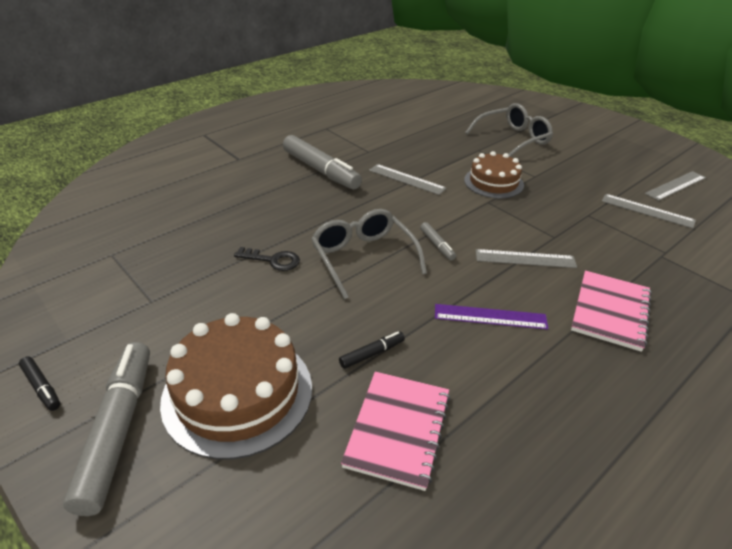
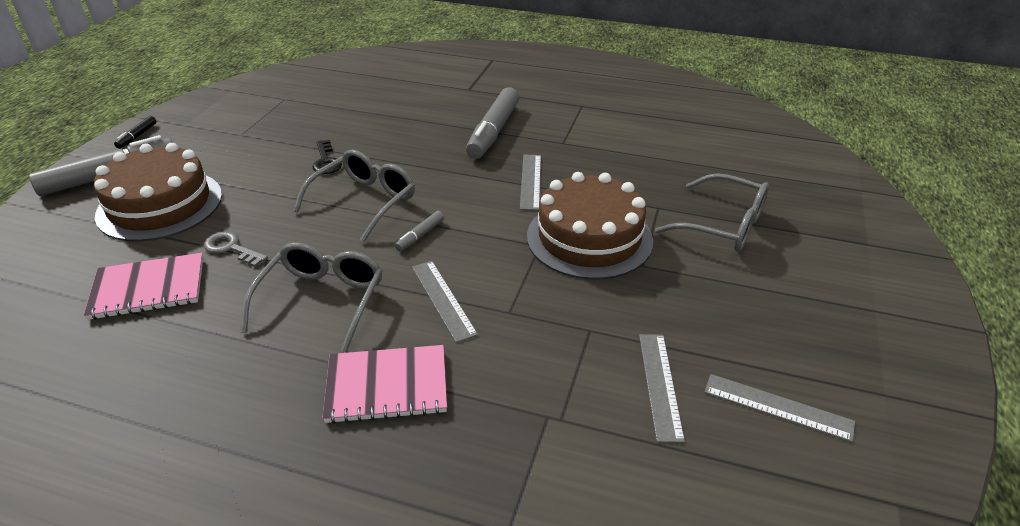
camera: 60 degrees right, 0 degrees up
black marker [339,331,405,369] -> grey key [204,231,268,267]
purple ruler [435,304,549,329] -> grey glasses [241,242,382,353]
brown cake [464,151,524,198] -> brown cake [527,172,653,279], size x1.58

